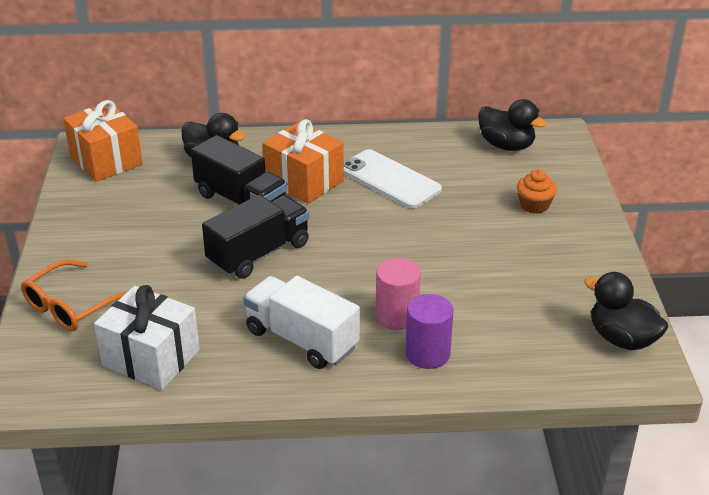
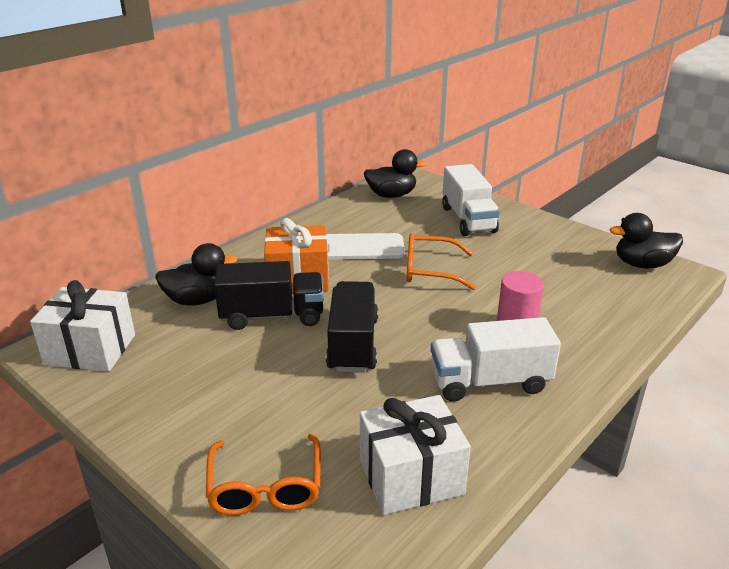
camera: 45 degrees left, 5 degrees down
orange gift [63,100,143,182] -> white gift [30,280,135,372]
purple cylinder [405,294,453,369] -> none
orange cupcake [517,169,557,214] -> white truck [442,164,500,236]
none -> orange glasses [407,233,476,290]

